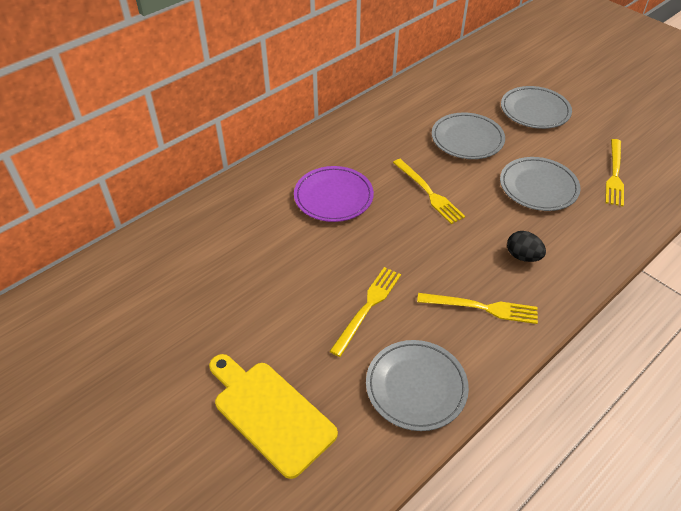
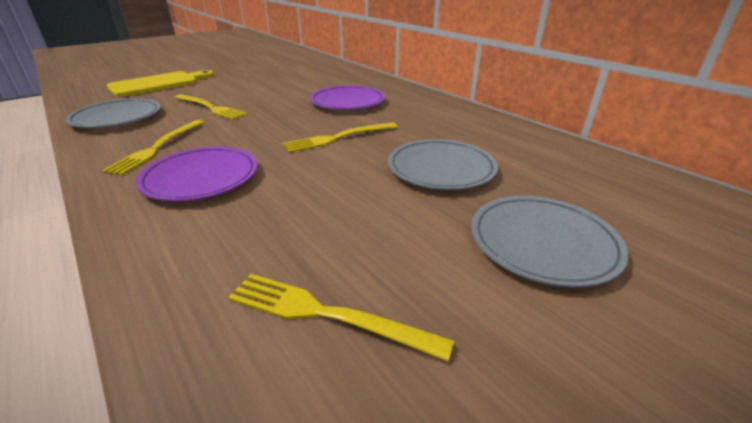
camera: 95 degrees right, 15 degrees down
grey plate [500,157,581,211] -> none
black egg [507,231,546,262] -> purple plate [136,146,258,202]

